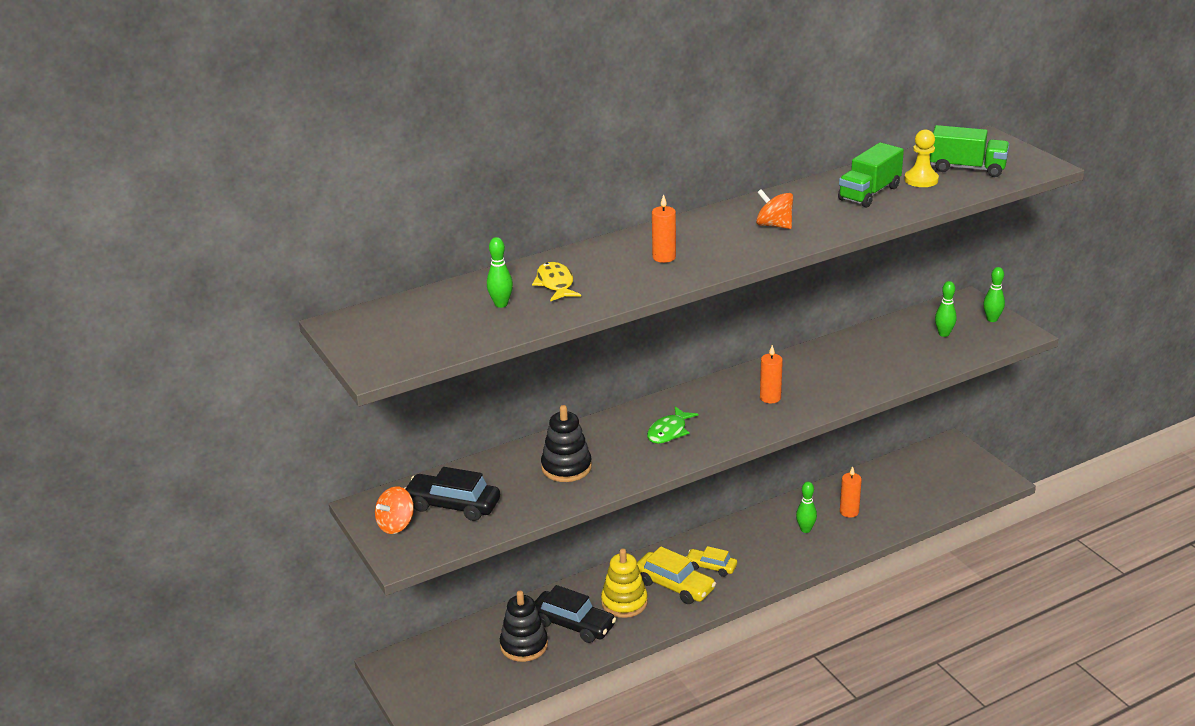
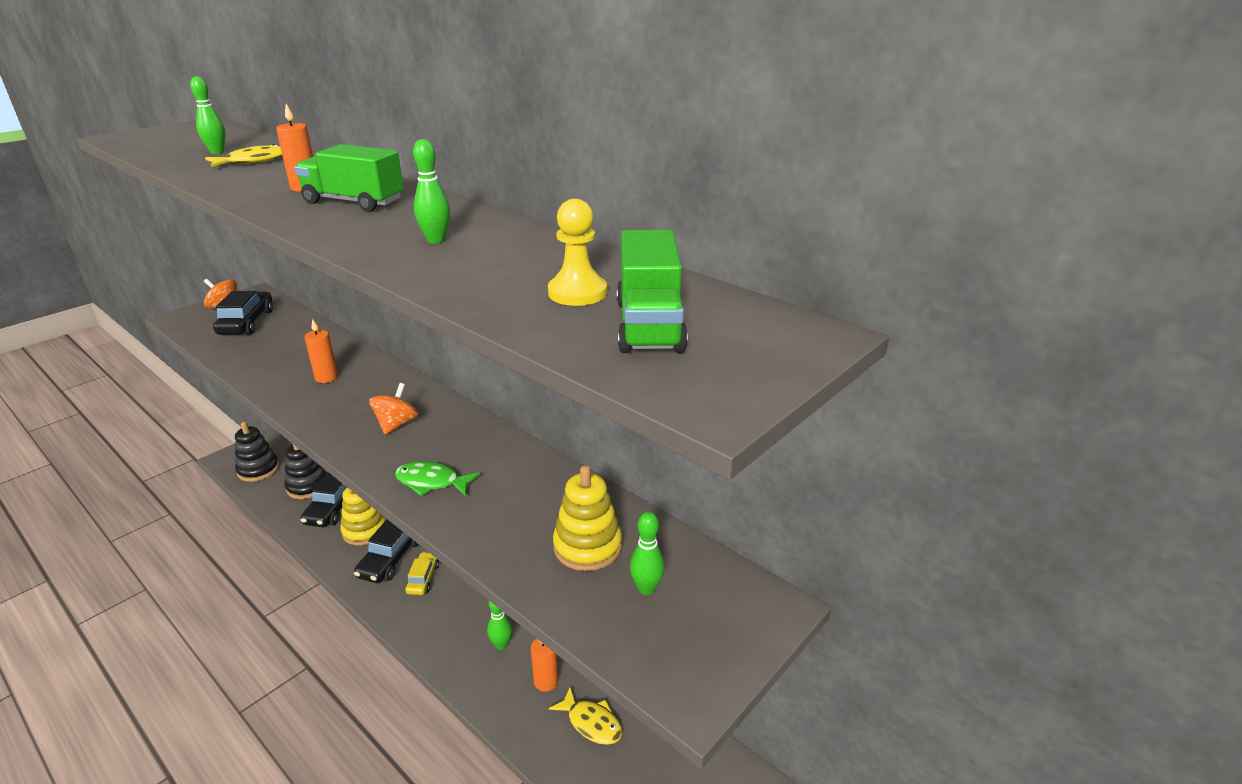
camera: 70 degrees right, 0 degrees up
black stacking toy [541,405,592,482] -> black stacking toy moved to [235,422,279,482]
yellow car [637,546,716,604] -> black car [354,519,419,583]
green fish [647,406,699,444] -> green fish moved to [395,461,480,496]
orange spinning top [756,189,793,229] -> orange spinning top moved to [369,383,419,434]
orange candle [760,345,783,403] -> orange candle moved to [304,319,338,383]
green truck [838,142,904,208] -> green truck moved to [295,144,404,212]
green bowling pin [983,267,1005,322] -> green bowling pin moved to [413,139,450,244]
none -> yellow fish [549,687,622,745]
none -> yellow stacking toy [553,465,622,571]

